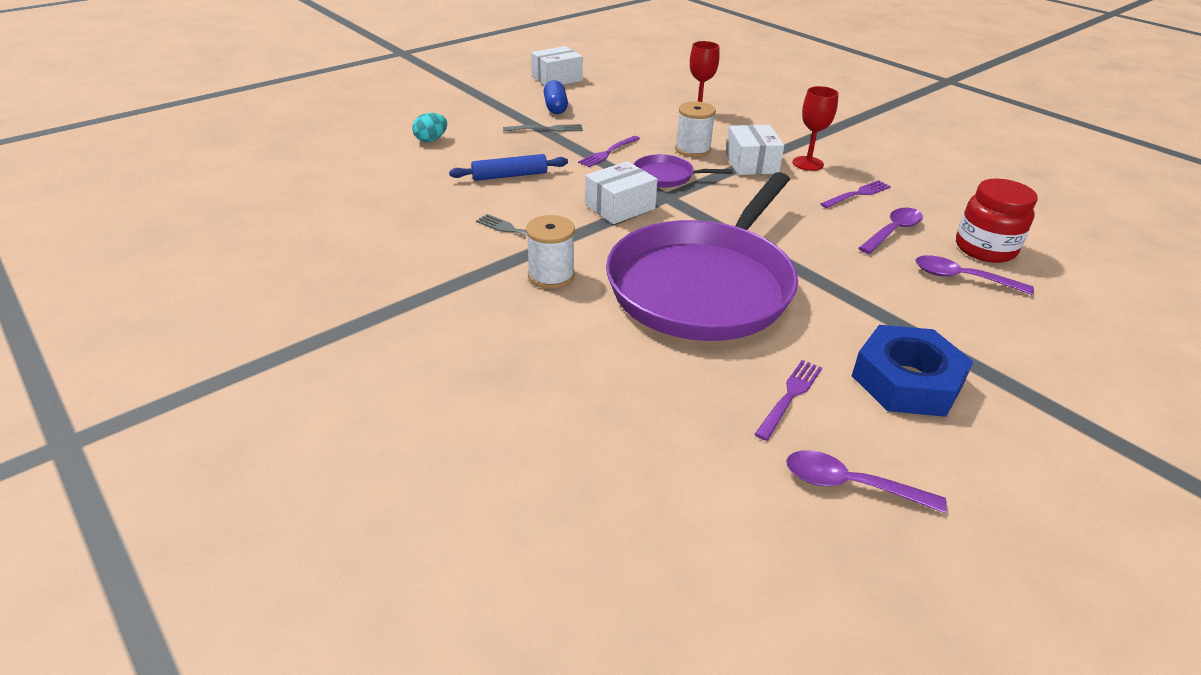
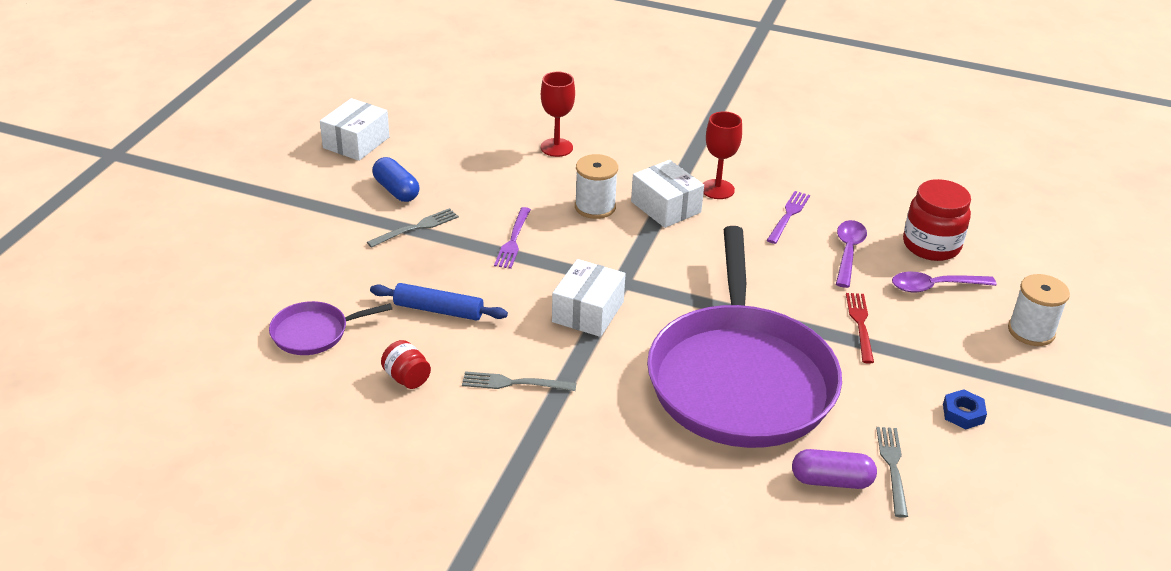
camera: 30 degrees left, 0 degrees up
turquoise egg [412,113,447,142] -> none
blue rolling pin [449,154,568,181] -> blue rolling pin turned 60 degrees clockwise [370,283,508,321]
white spool [526,215,575,289] -> white spool moved to [1008,274,1070,346]
purple pan [634,154,733,188] -> purple pan moved to [269,301,392,355]
purple fork [755,360,822,441] -> grey fork [876,427,908,518]
purple spoon [786,450,947,513] -> none
blue nut [852,325,974,417] -> blue nut [943,389,987,429], size x0.45
none -> red jar [381,340,431,389]
none -> purple capsule [792,449,877,489]
none -> red fork [846,293,874,364]

